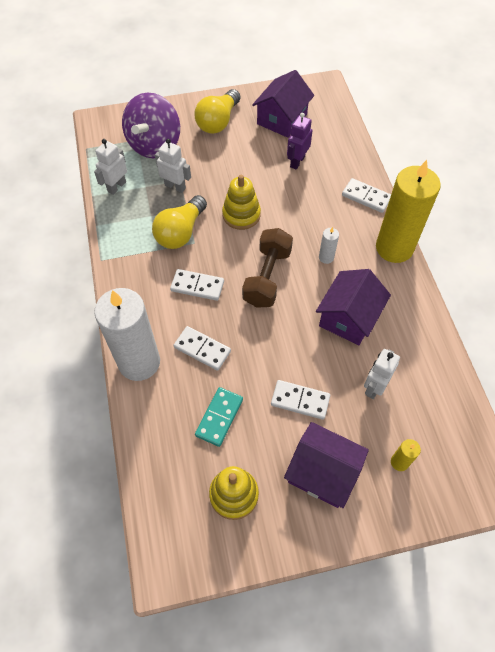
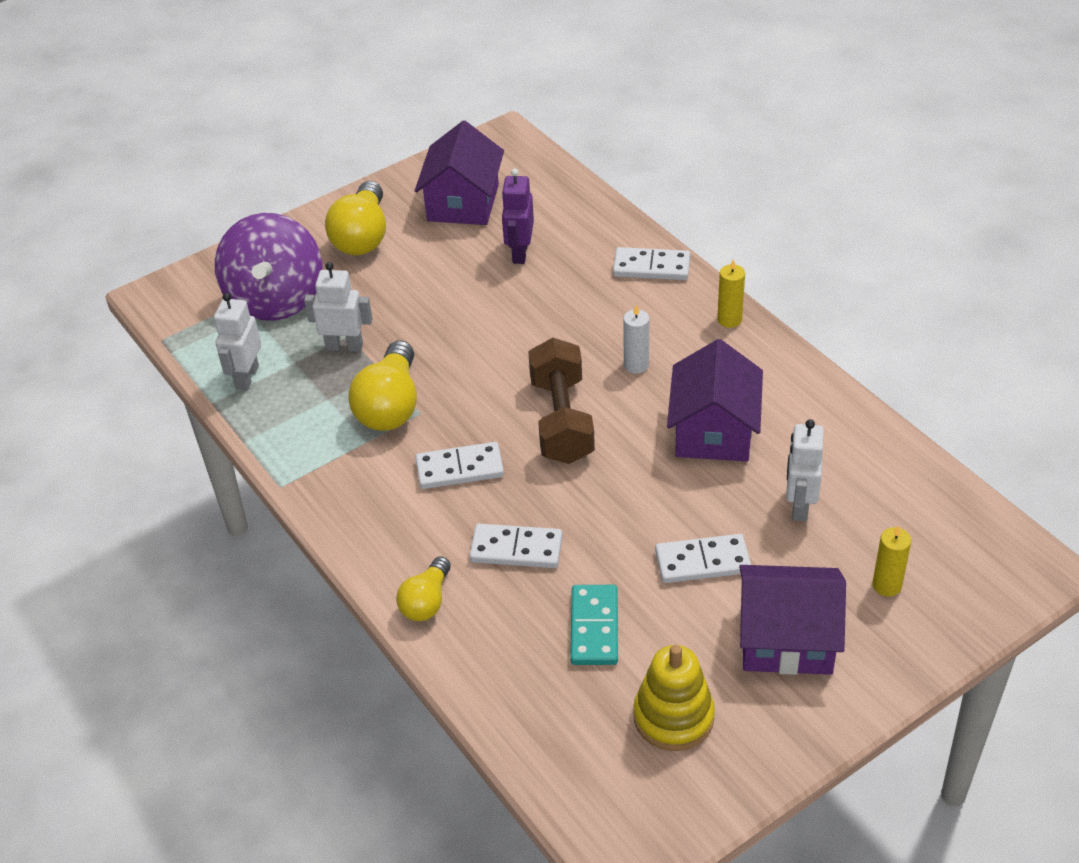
camera: 20 degrees left, 15 degrees down
white candle [94,288,160,381] -> yellow light bulb [396,556,451,621]
yellow stacking toy [222,175,261,230] -> none
yellow candle [376,160,441,263] -> yellow candle [717,259,745,328], size x0.40

